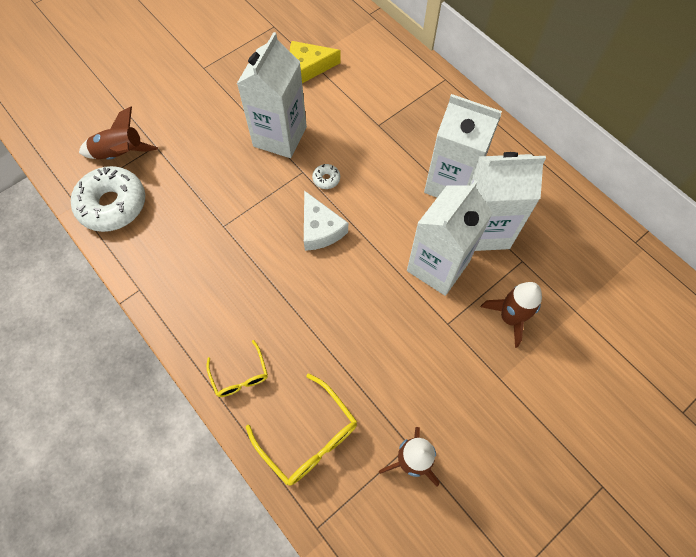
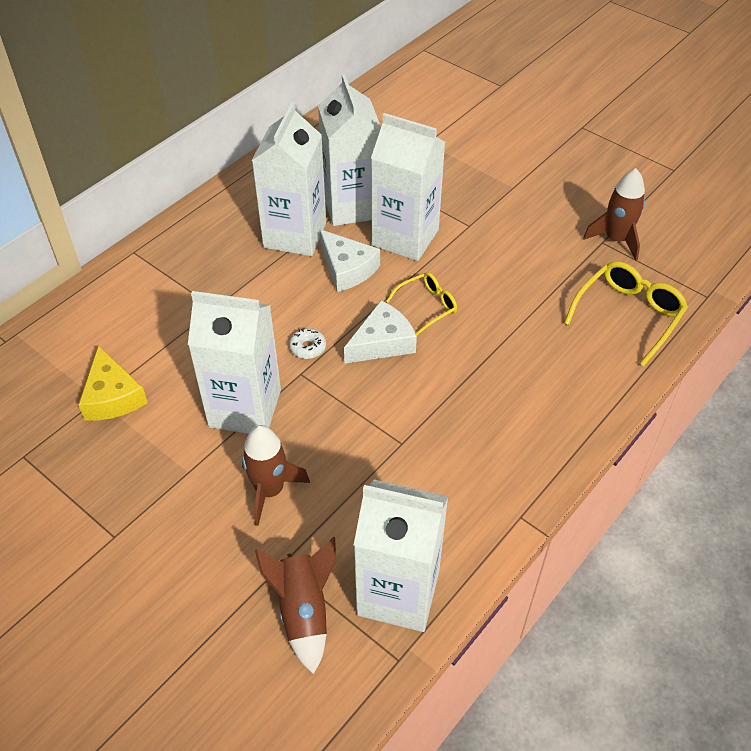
camera: 100 degrees left, 15 degrees down
white donut [71,166,145,232] -> white carton [354,480,448,632]
yellow glasses [206,340,268,397] -> yellow glasses moved to [386,272,457,336]
brown rocket [481,282,542,348] -> brown rocket moved to [242,425,310,526]
none -> white cheese [320,229,380,292]

